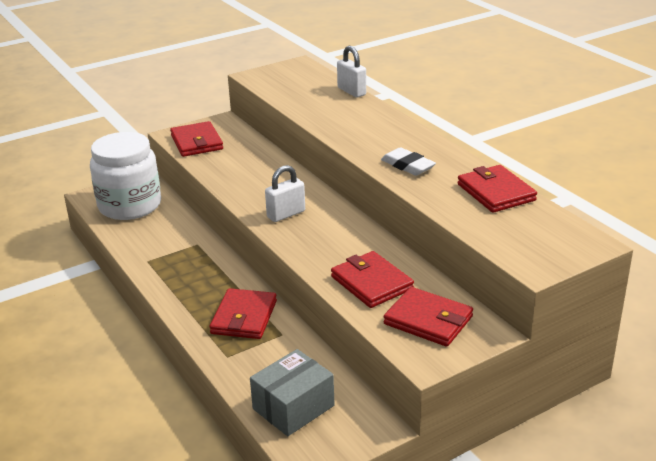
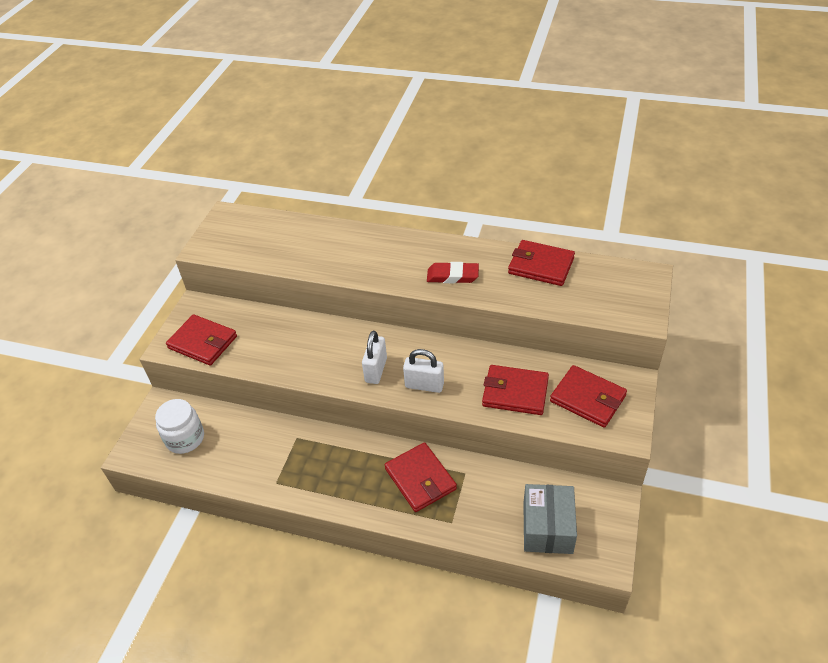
camera: 40 degrees left, 15 degrees up
white jar [90,132,161,220] -> white jar [155,399,204,454], size x0.59
white padlock [337,46,366,97] -> white padlock moved to [403,349,444,393]
white eraser [381,147,436,176] -> red eraser [427,262,479,283]
red wallet [384,287,473,347] -> red wallet turned 45 degrees clockwise [550,365,627,428]

